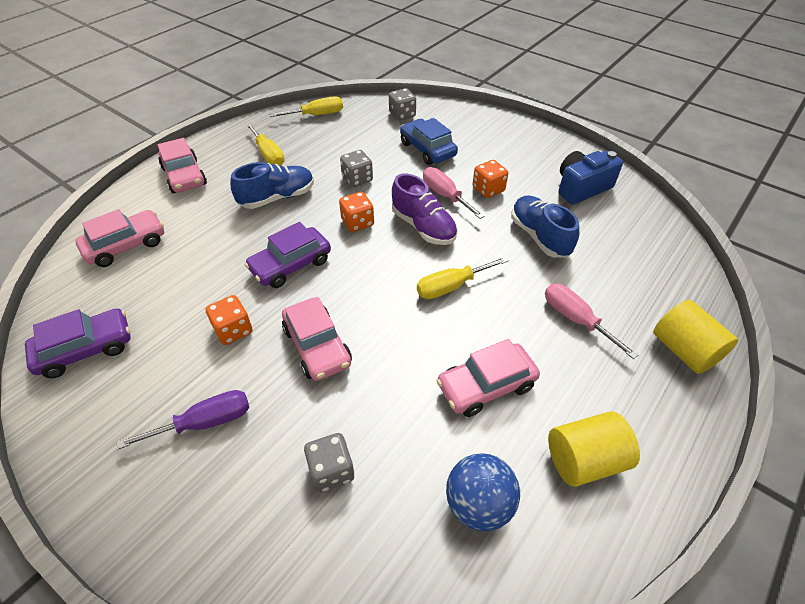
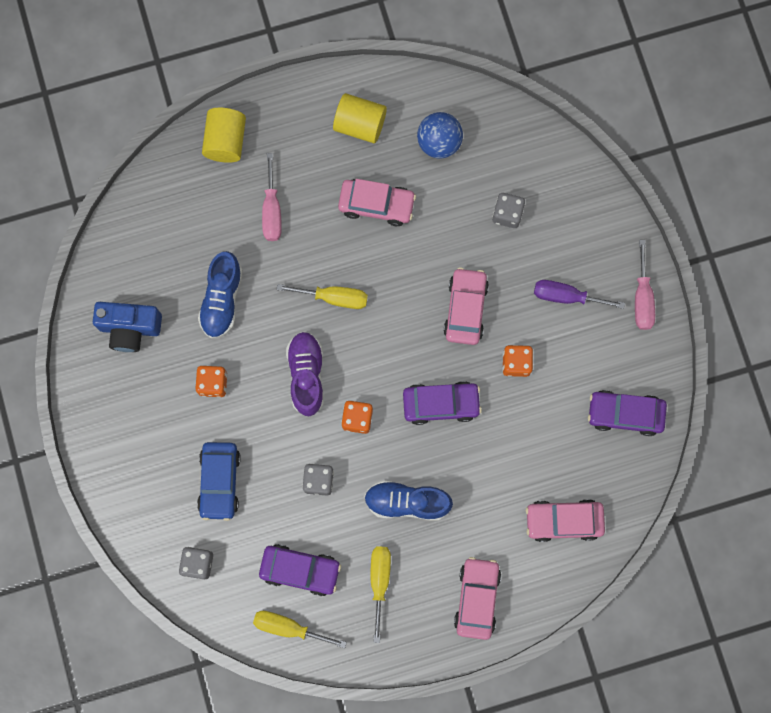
camera: 145 degrees left, 30 degrees up
pink screwdriver [423,167,485,219] -> pink screwdriver moved to [635,240,655,330]
none -> purple car [259,544,341,596]

